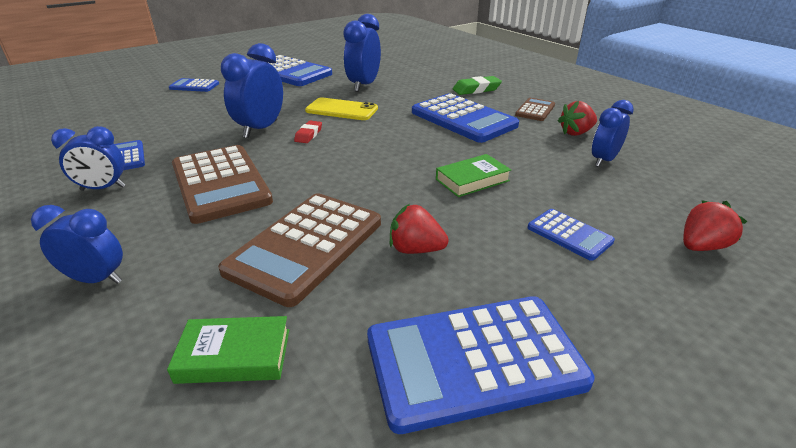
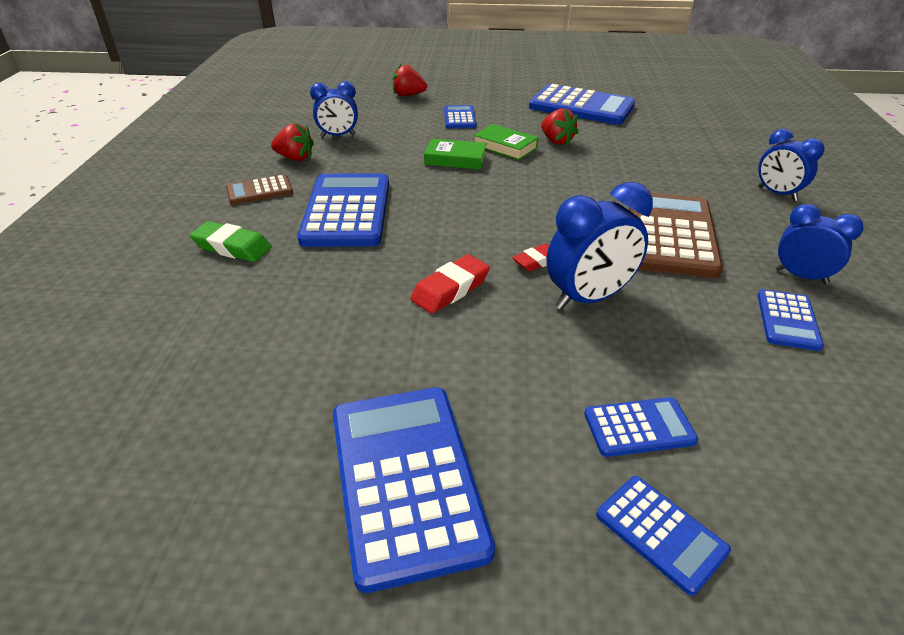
camera: 140 degrees left, 5 degrees up
green book [167,316,289,384] -> green book moved to [474,124,539,160]
brown calculator [218,193,381,307] -> none
yellow phone [305,97,378,120] -> red eraser [410,254,490,314]
blue clock [343,14,381,92] -> none
none -> blue calculator [584,397,698,457]

